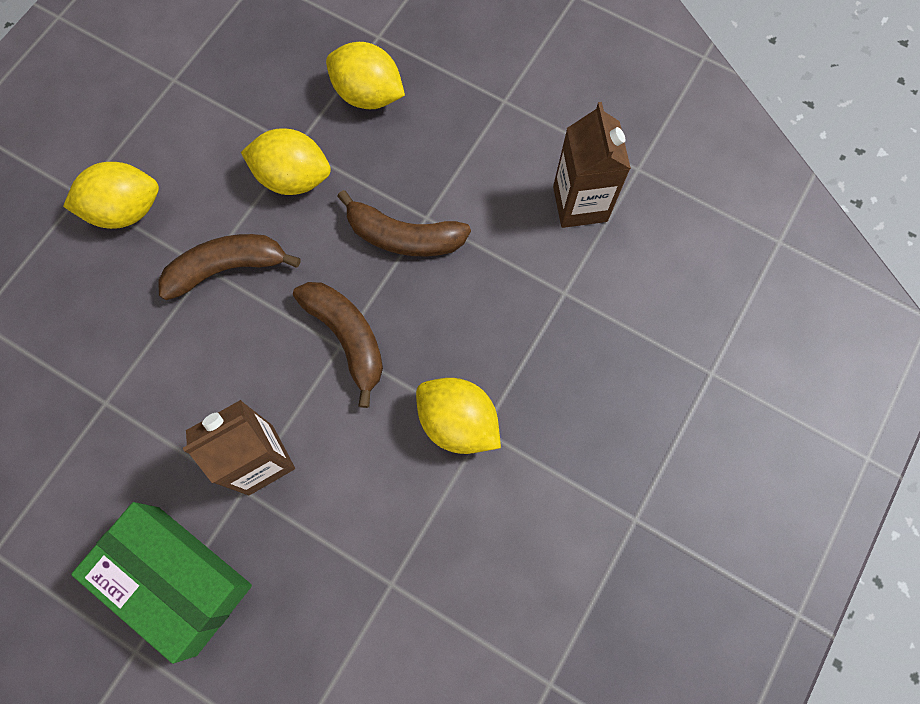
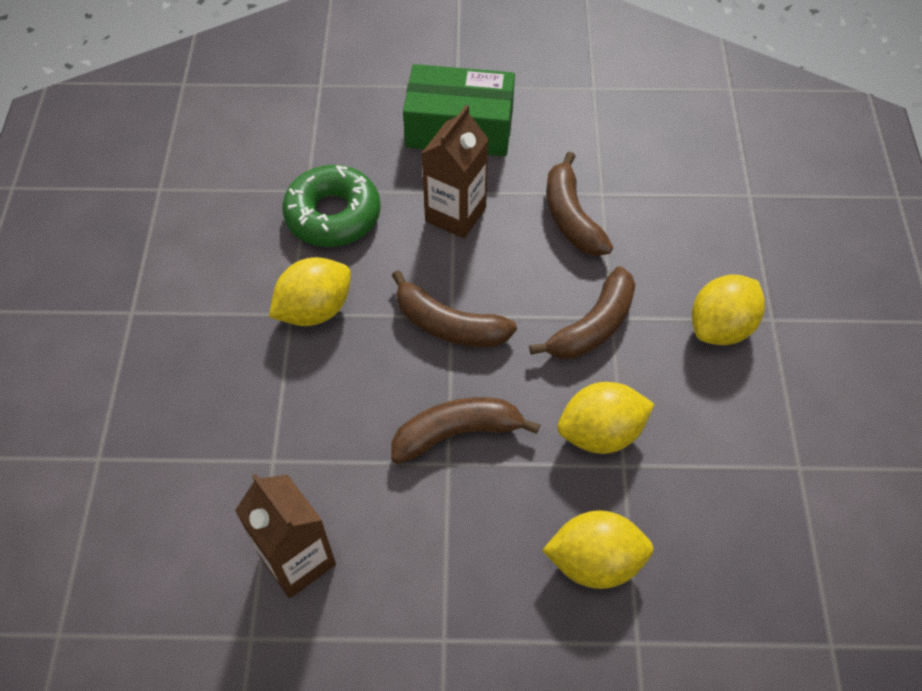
camera: 150 degrees right, 15 degrees down
yellow lemon [416,378,501,454] -> yellow lemon turned 45 degrees counterclockwise [269,257,351,326]
none -> green donut [282,165,381,247]
none -> brown banana [546,152,613,256]

